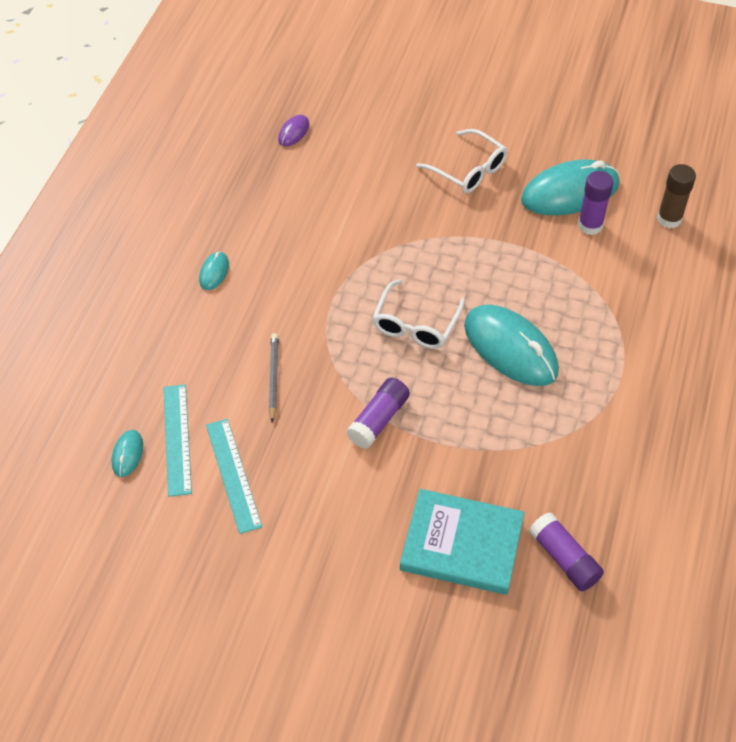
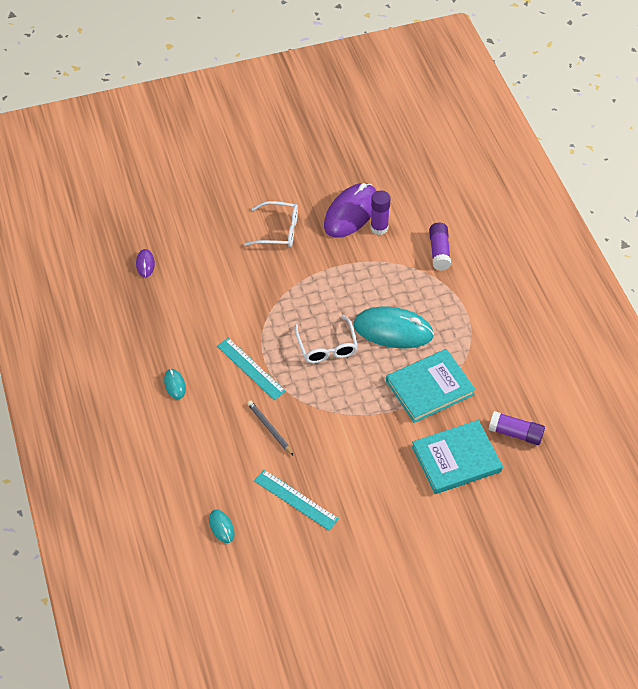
camera: 35 degrees left, 0 degrees up
turquoise ruler [163,385,192,497] -> turquoise ruler moved to [217,338,286,400]
purple glue stick [346,378,410,449] -> purple glue stick moved to [429,223,451,271]
turquoise mouse [521,159,619,215] -> purple mouse [324,183,376,238]
brown glue stick [657,164,696,228] -> none
none -> turquoise book [386,349,476,423]

